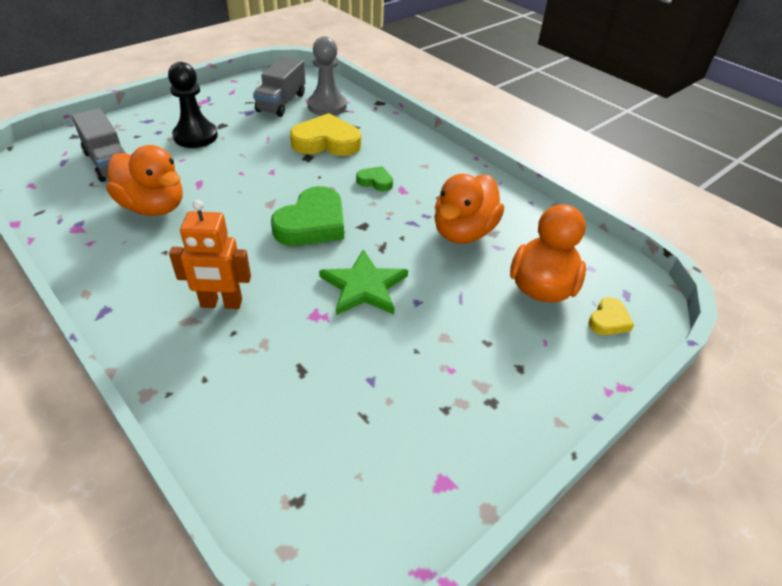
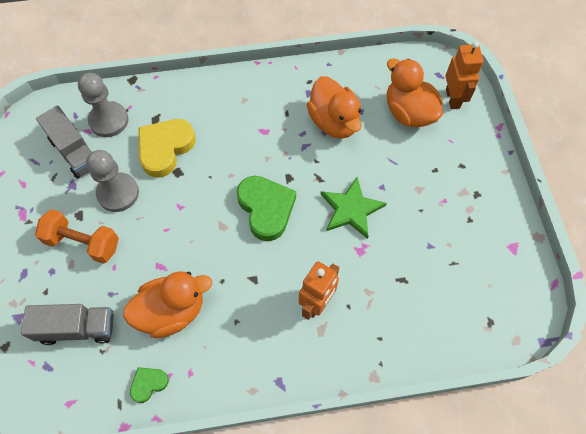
camera: 55 degrees left, 20 degrees up
black pawn [168,62,218,148] -> orange dumbbell [35,209,119,264]
green heart [356,166,393,191] -> green heart moved to [130,367,169,403]
yellow heart [588,297,634,335] -> orange robot [445,41,484,109]
none -> grey pawn [86,150,139,212]

